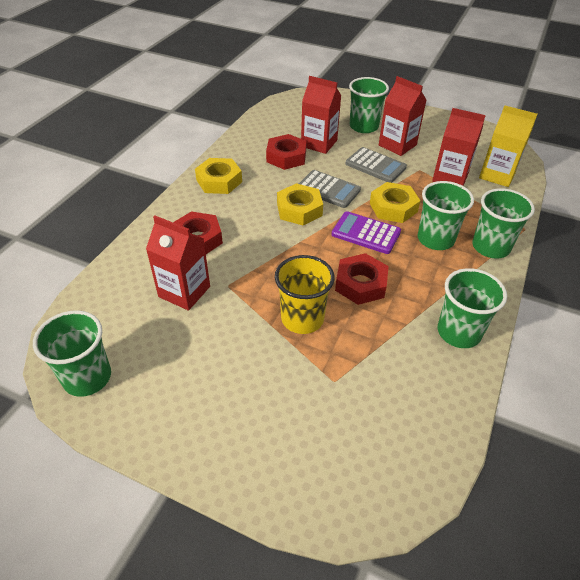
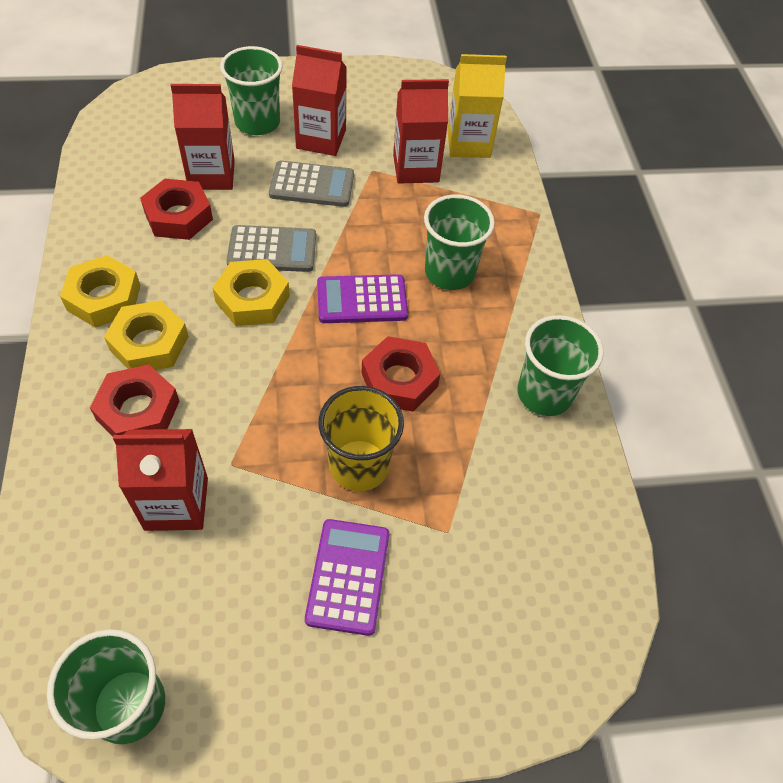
camera: 35 degrees left, 10 degrees up
yellow nut [370,182,420,223] -> yellow nut moved to [104,300,189,370]
green cup [472,188,535,258] -> none
none -> purple calculator [305,519,389,636]

